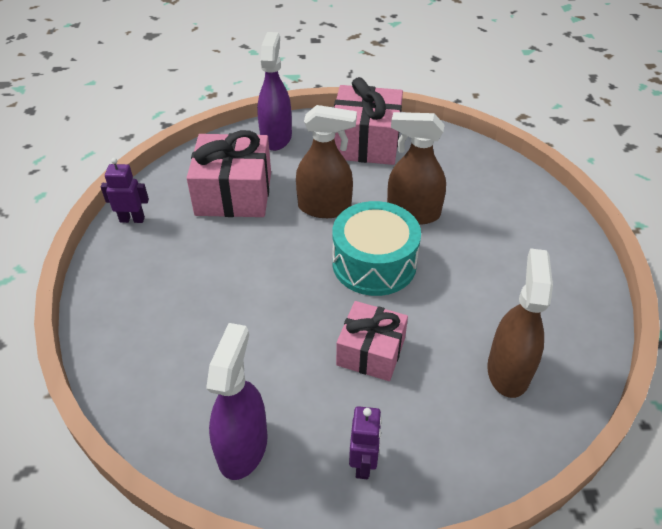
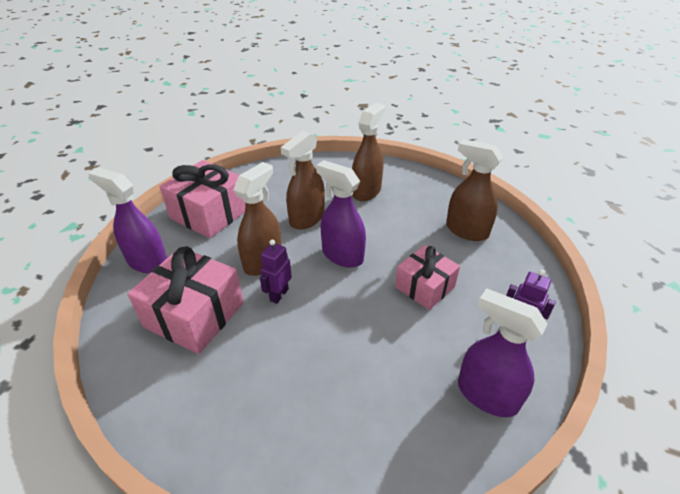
camera: 65 degrees left, 5 degrees down
purple robot [101,158,149,223] -> purple robot moved to [260,239,292,304]
turquoise drum [332,201,421,296] -> purple spray bottle [316,160,366,268]
none -> brown spray bottle [352,103,385,201]

